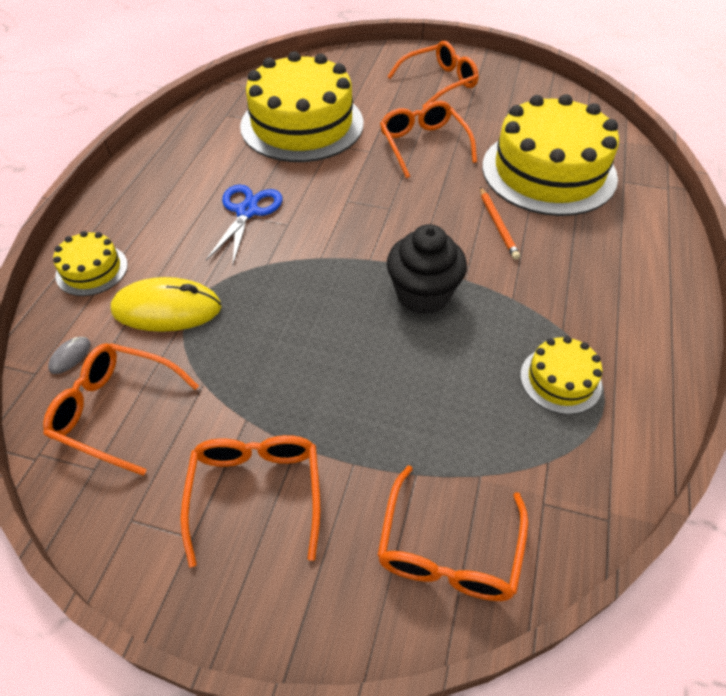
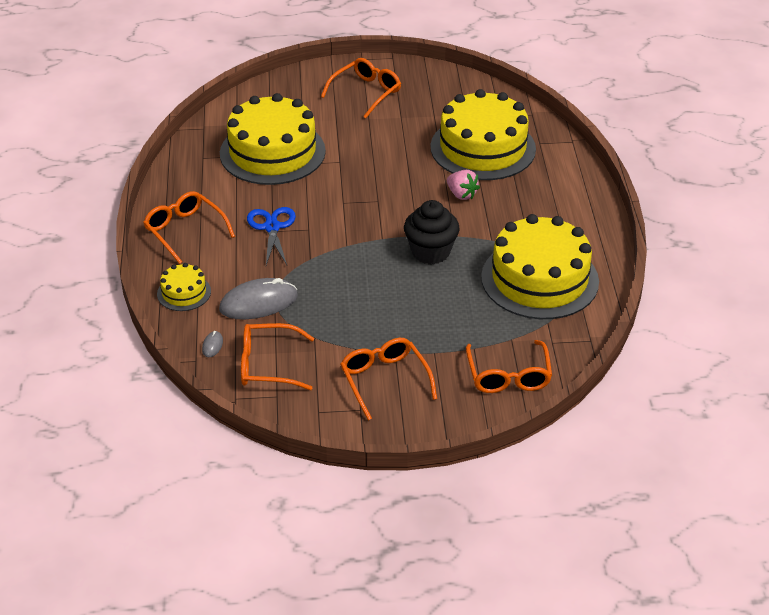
camera: 20 degrees left, 10 degrees down
yellow mouse [111,277,221,332] -> grey mouse [219,278,298,319]
orange glasses [380,101,477,178] -> orange glasses moved to [143,191,235,264]
orange pencil [480,187,520,260] -> pink strawberry [447,170,480,200]
yellow cake [520,336,602,415] -> yellow cake [481,214,599,319], size x2.20

